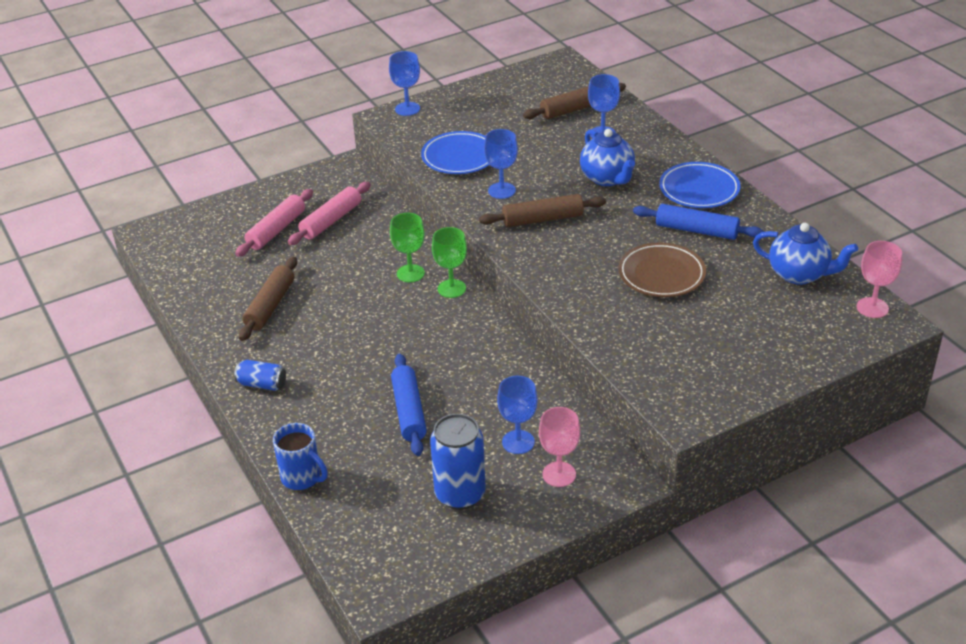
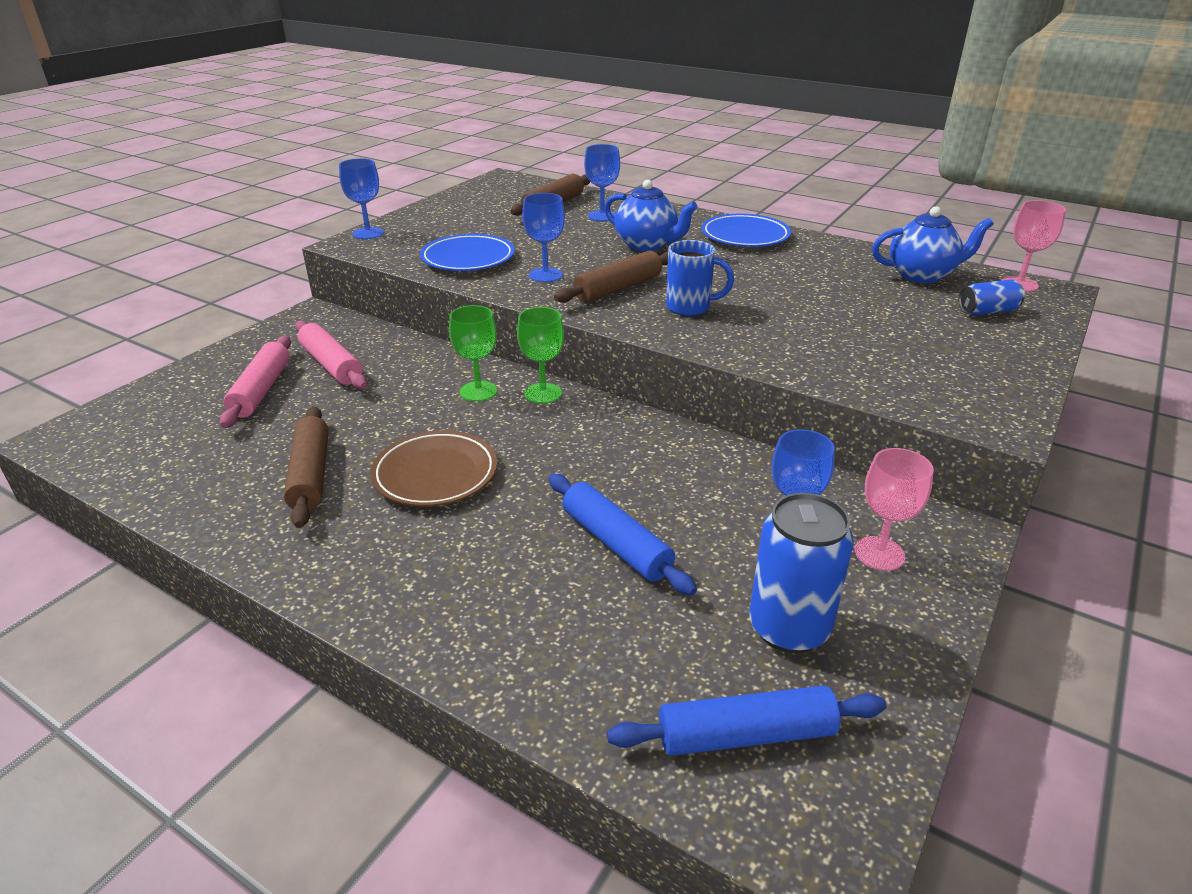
camera: 30 degrees left, 5 degrees down
blue can [234,360,286,391] -> blue can moved to [959,280,1025,315]
blue mug [273,423,328,490] -> blue mug moved to [666,240,734,316]
pink rolling pin [288,182,371,245] -> pink rolling pin turned 45 degrees counterclockwise [295,321,367,389]
brown plate [618,243,706,297] -> brown plate moved to [370,430,497,507]
blue rolling pin [633,204,764,240] -> blue rolling pin moved to [607,685,886,756]

